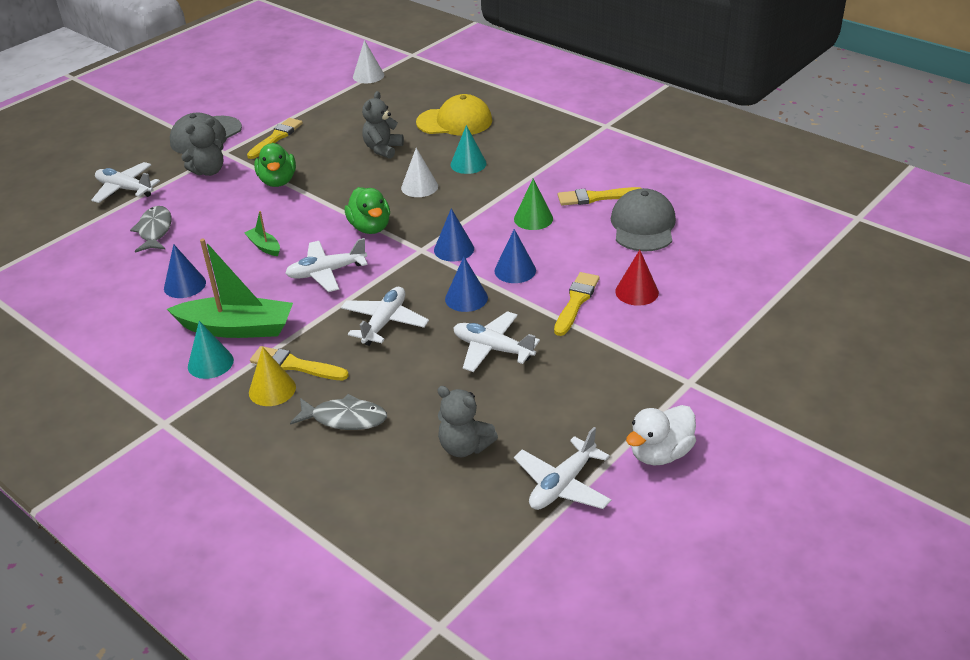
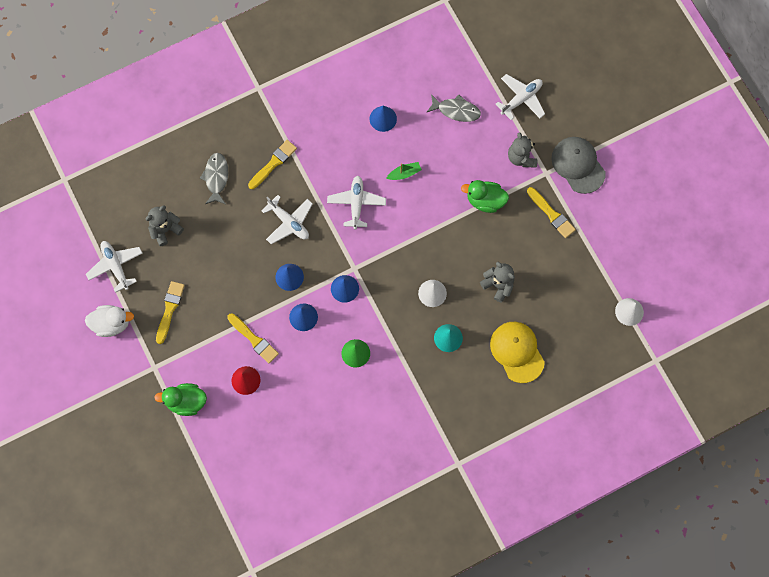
camera: 110 degrees right, 35 degrees up
green boat [167,239,293,338] -> none
turquoise cone [188,321,234,379] -> none
yellow cone [249,347,296,406] -> none
grey fish [290,394,387,430] -> grey fish turned 150 degrees clockwise [200,153,228,204]
green duck [345,187,390,234] -> green duck moved to [154,383,207,416]
yellow cap [416,94,492,135] -> yellow cap turned 135 degrees clockwise [490,322,545,383]
white plane [453,311,540,372] -> none
yellow brush [558,187,641,206] -> yellow brush moved to [156,281,185,344]
grey cap [611,188,676,252] -> none
white duck [626,405,696,466] -> white duck turned 105 degrees clockwise [85,305,134,337]

